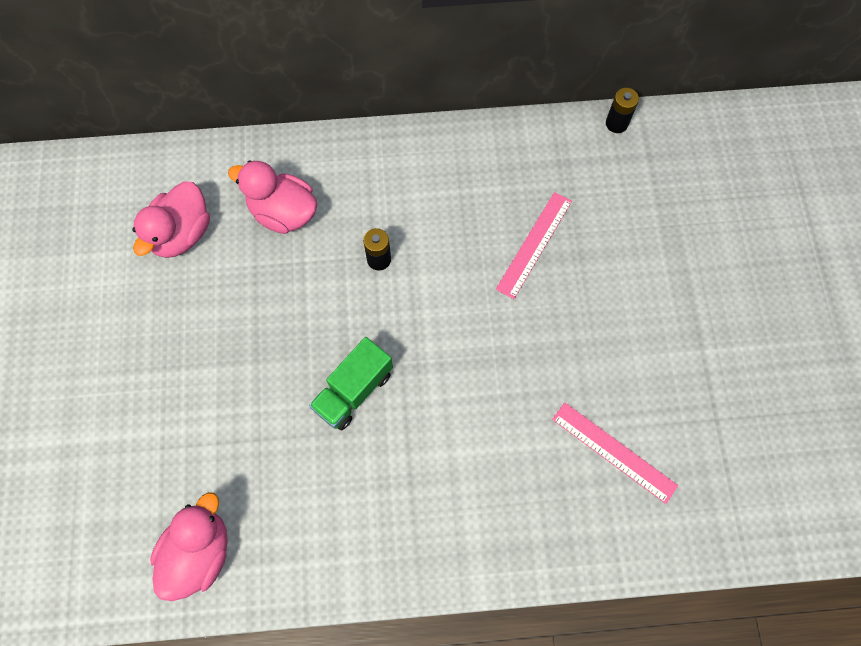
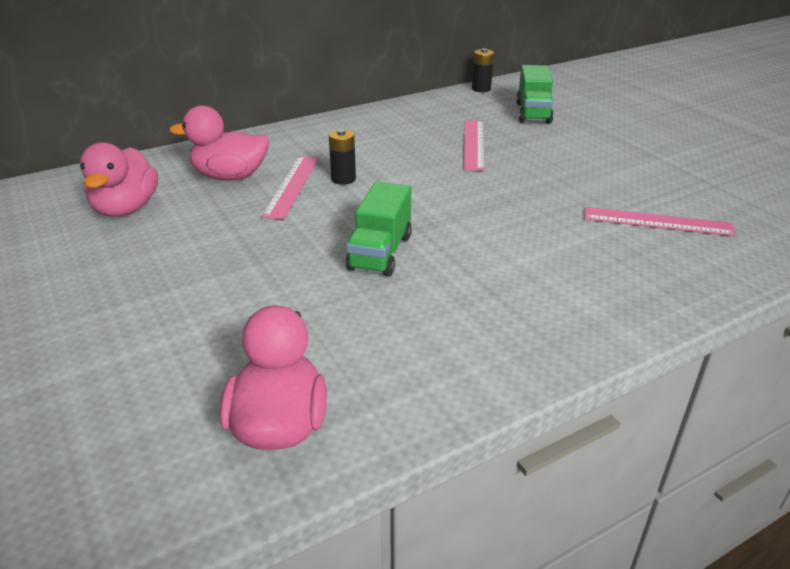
camera: 25 degrees left, 35 degrees down
none -> pink ruler [261,156,318,219]
none -> green truck [516,65,554,124]

